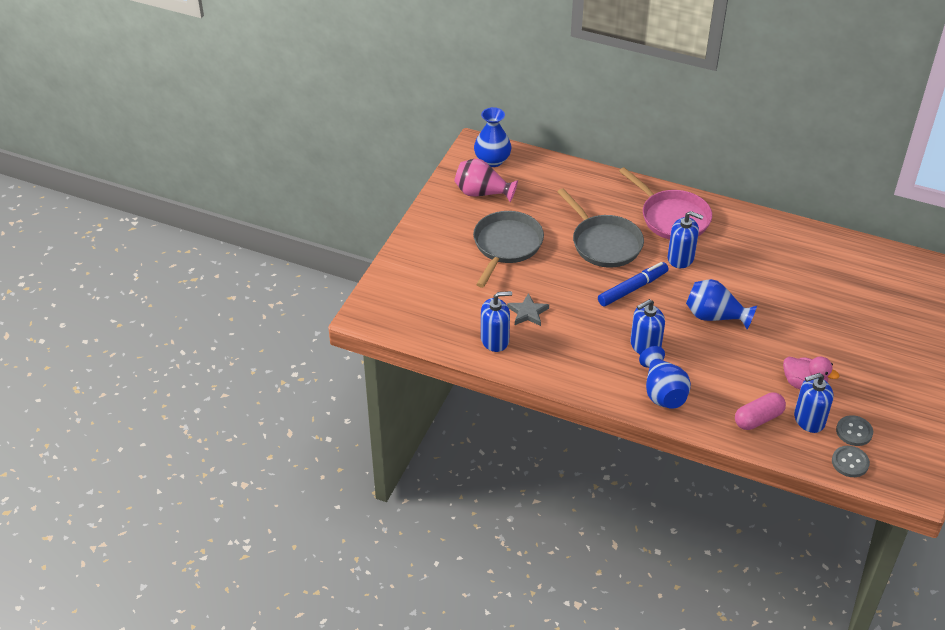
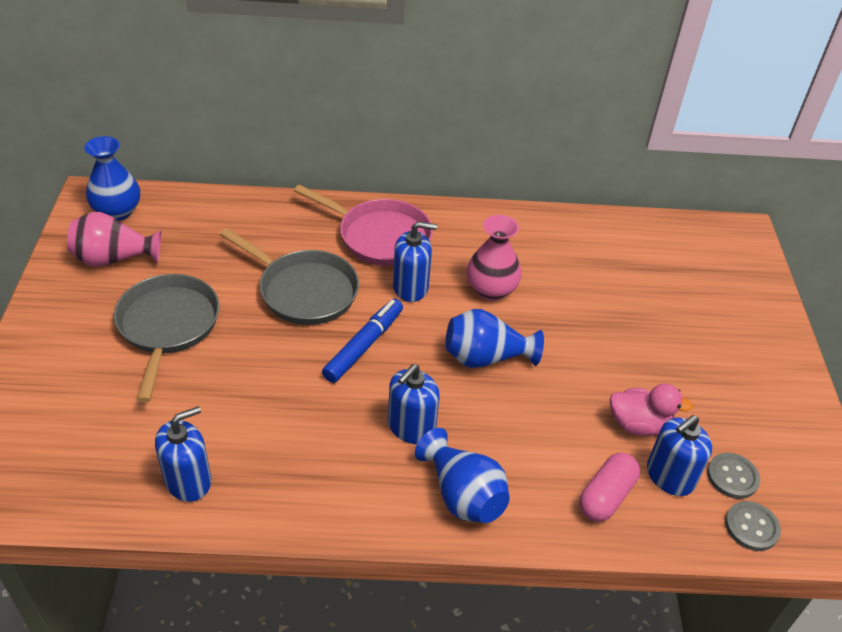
camera: 25 degrees left, 0 degrees up
grey star [507,293,549,326] -> none
none -> pink vase [467,215,522,301]

